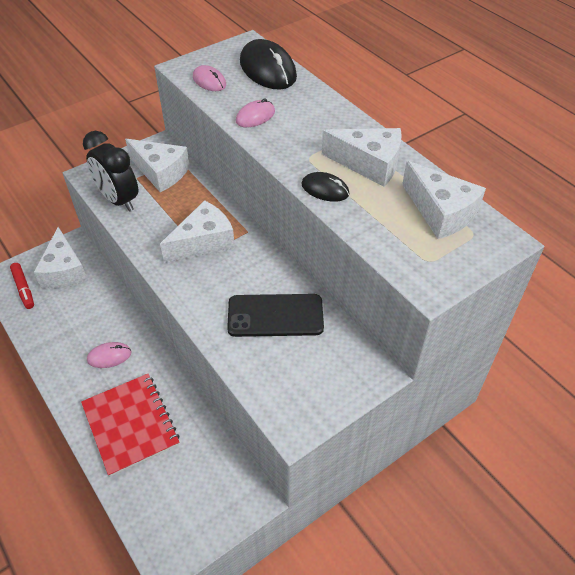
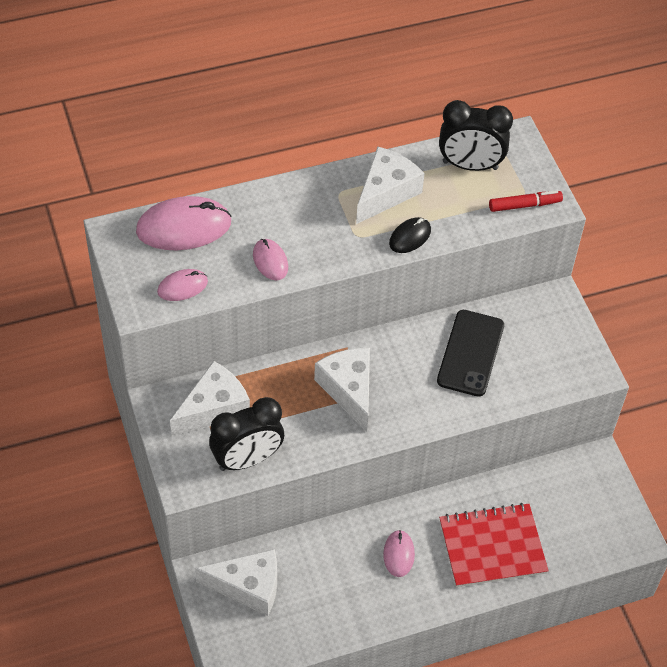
camera: 75 degrees left, 5 degrees up
red marker [10,263,34,309] -> red marker moved to [489,191,563,212]
black mouse [240,39,297,89] -> pink mouse [136,196,231,250]
white cheese [402,161,486,239] -> black clock [439,100,513,171]

